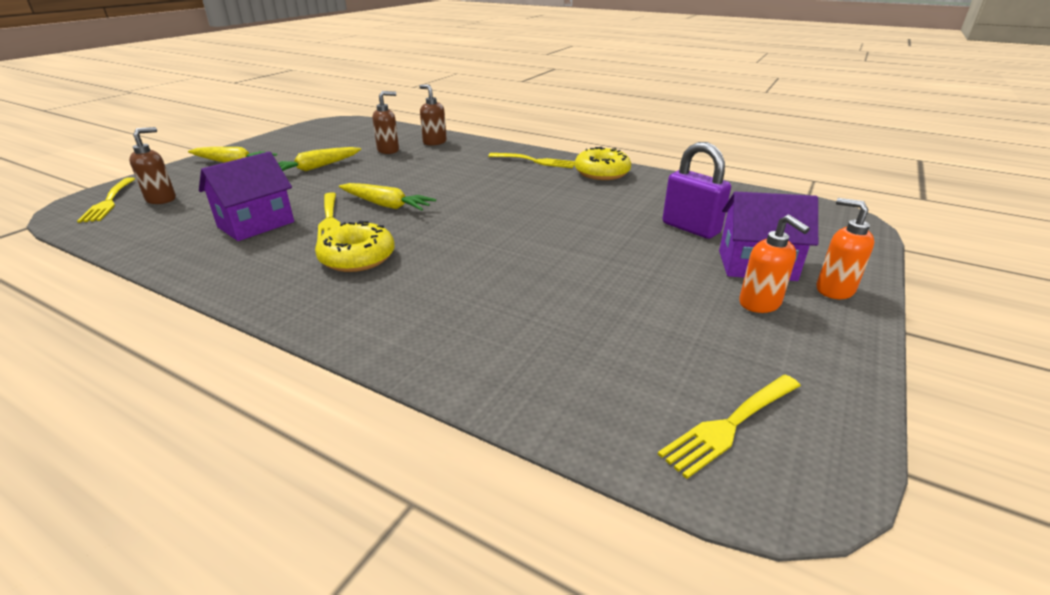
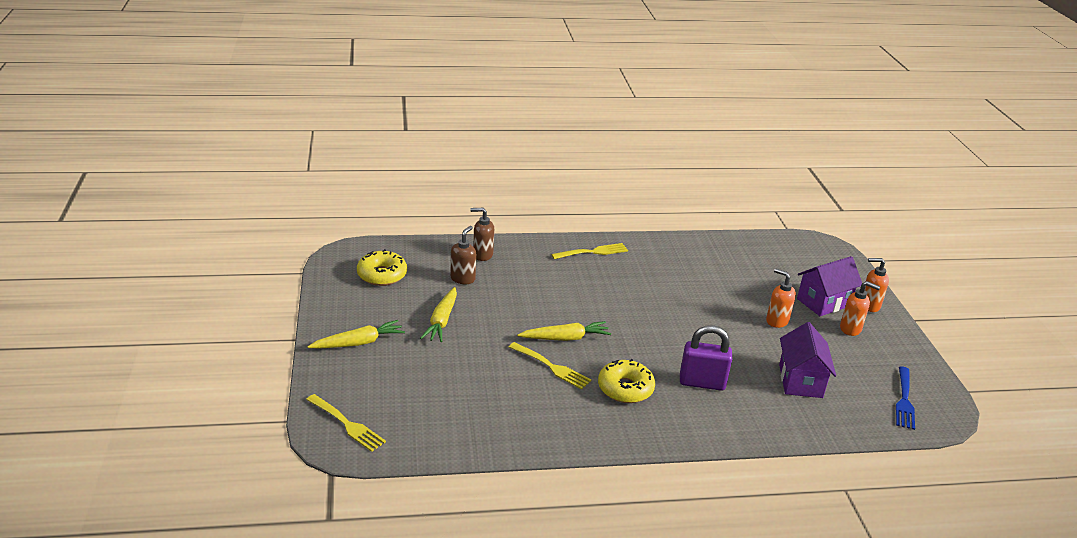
camera: 40 degrees left, 0 degrees up
brown soap dispenser [129,127,176,204] -> none
purple house [199,151,294,241] -> purple house moved to [779,322,836,398]
yellow donut [575,147,631,180] -> yellow donut moved to [357,249,407,286]
yellow fork [658,375,801,479] -> blue fork [896,366,915,430]
purple padlock [662,142,731,239] -> purple padlock moved to [680,325,732,391]
none -> orange soap dispenser [766,268,796,328]

